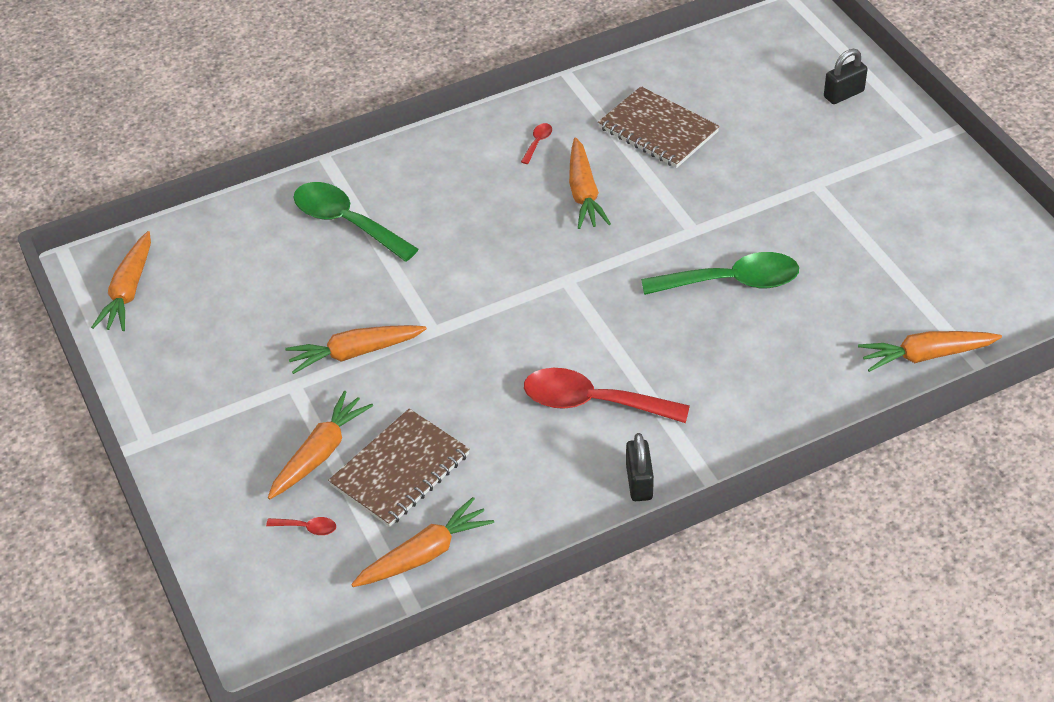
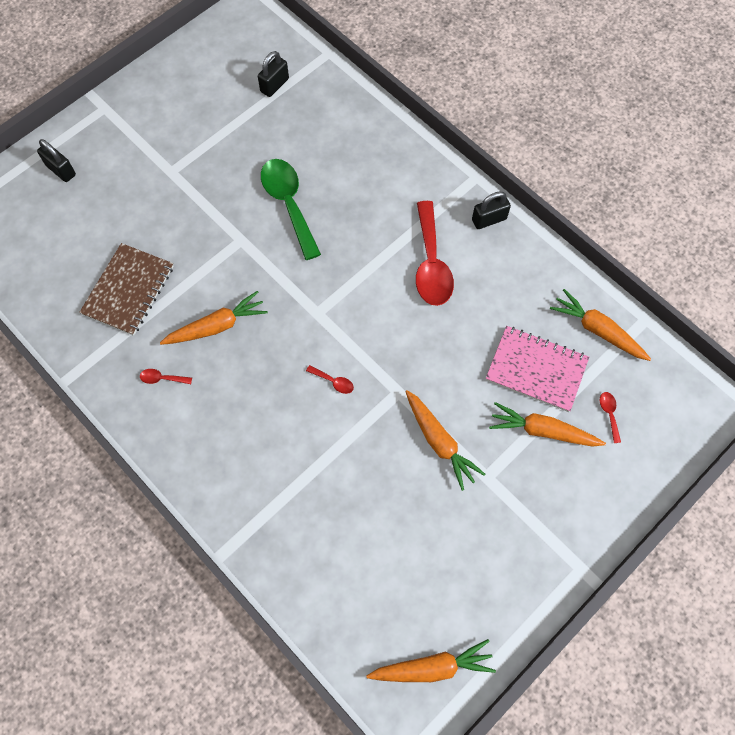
camera: 110 degrees left, 20 degrees up
green spoon [293,182,419,262] -> none
brown notebook [328,409,470,527] -> pink notebook [486,326,589,412]
orange carrot [858,331,1002,372] -> none
none -> black padlock [258,51,289,97]
none -> red spoon [306,365,354,394]

